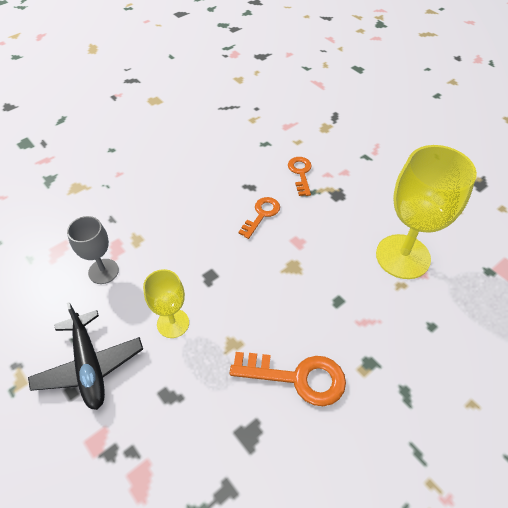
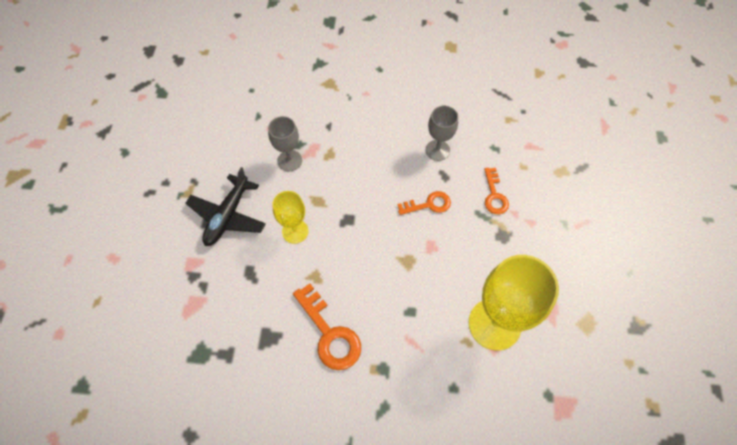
camera: 45 degrees right, 10 degrees up
orange key [288,157,312,196] -> orange key turned 135 degrees clockwise [484,168,509,214]
none -> grey goblet [426,106,458,161]

